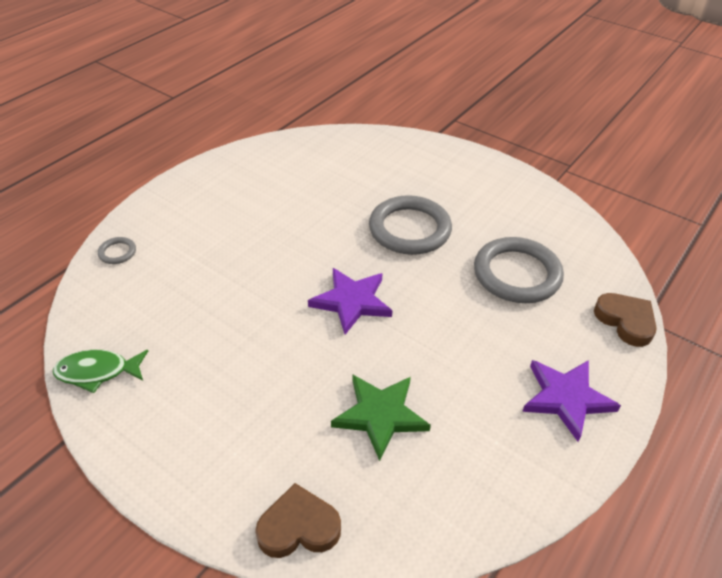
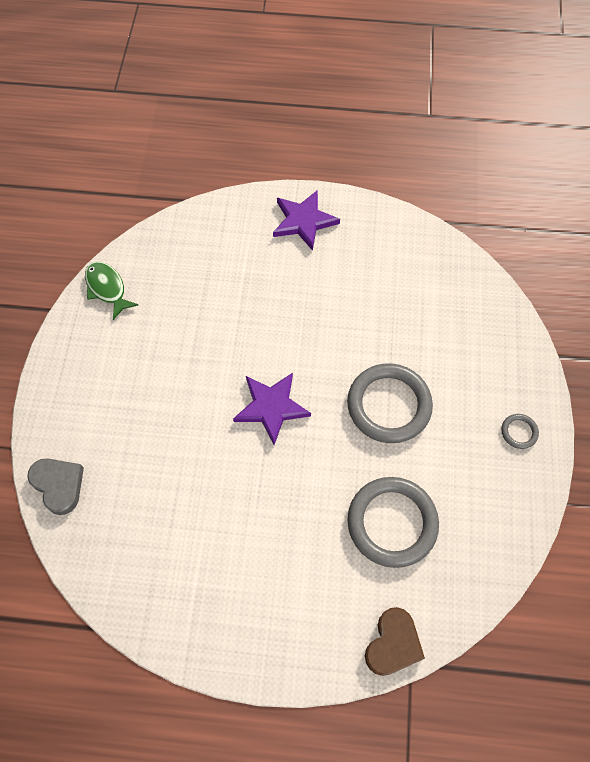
camera: 60 degrees right, 20 degrees up
grey ring [98,237,136,264] -> grey ring moved to [501,414,539,449]
brown heart [255,483,341,558] -> grey heart [27,458,84,515]
green star [331,375,431,461] -> none
purple star [522,360,621,442] -> purple star moved to [273,190,340,251]

